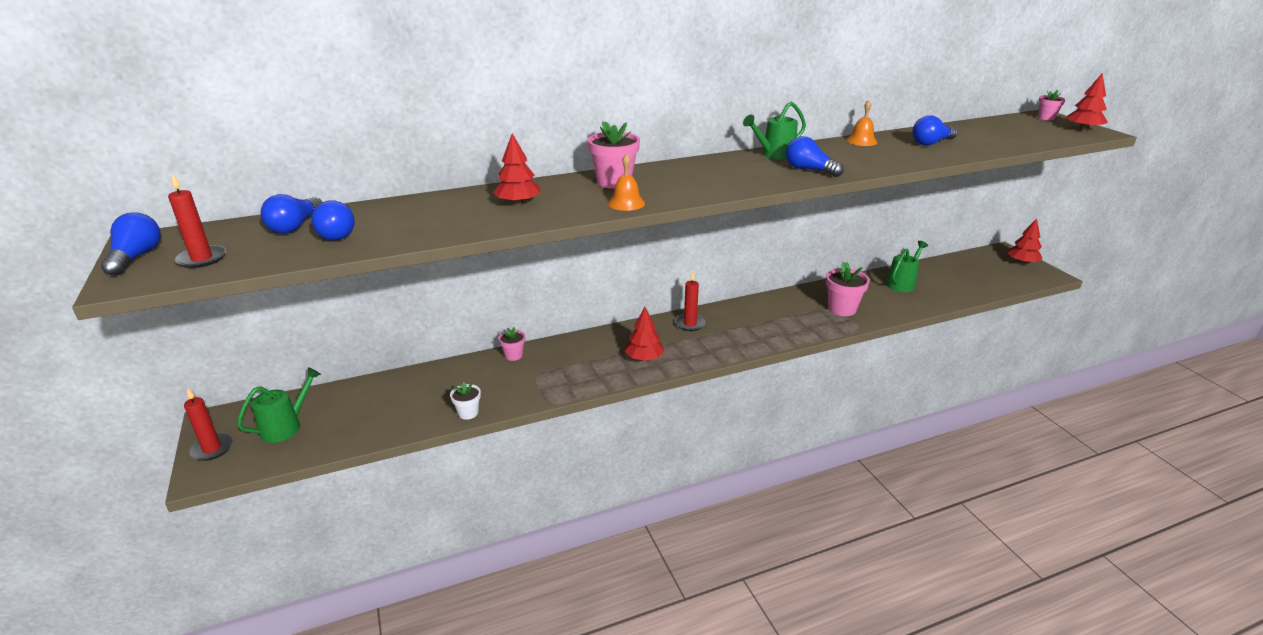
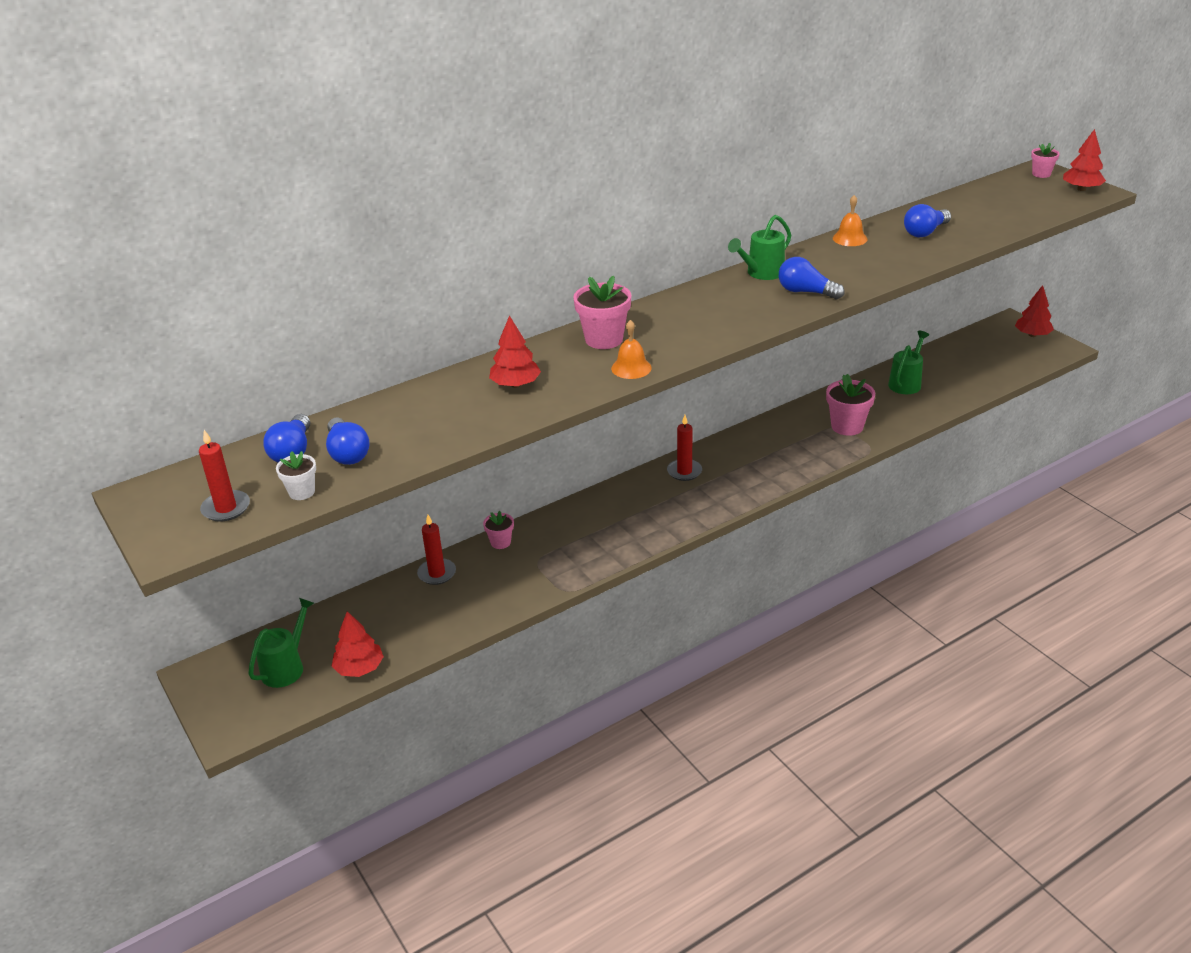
camera: 10 degrees left, 5 degrees up
blue light bulb [101,212,161,276] -> none
red candle [184,388,233,461] -> red candle moved to [417,515,456,585]
white flower pot [450,382,481,420] -> white flower pot moved to [276,451,316,500]
red tree [625,307,664,361] -> red tree moved to [332,611,384,677]

